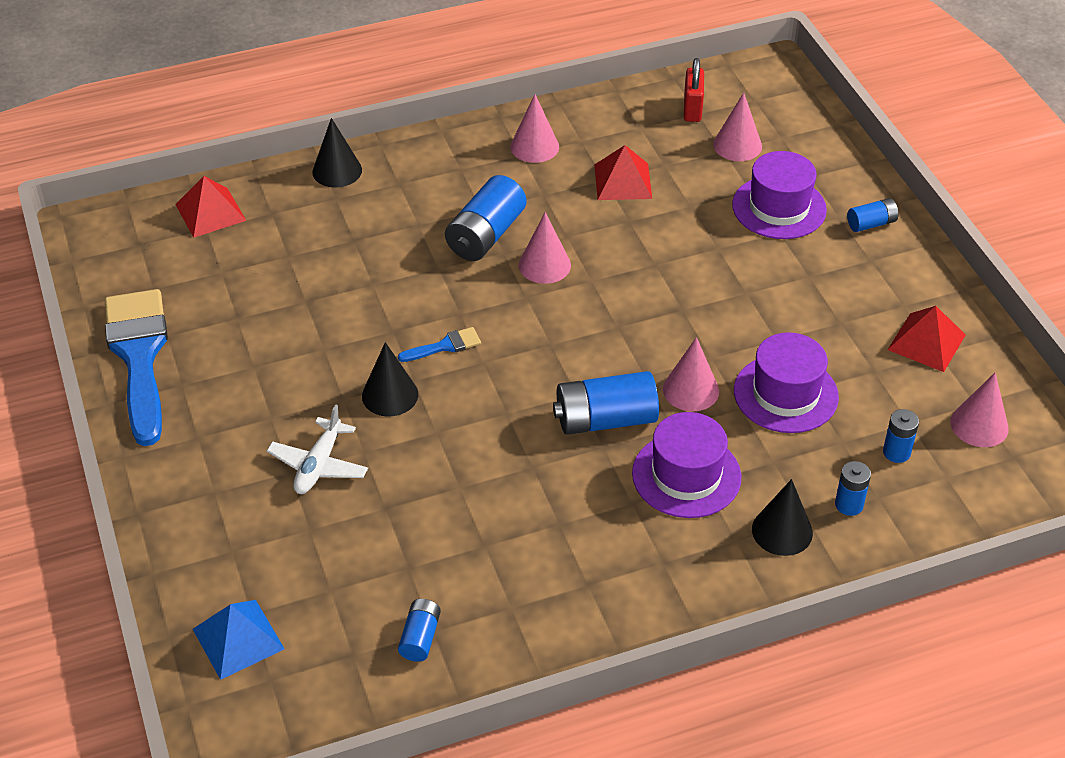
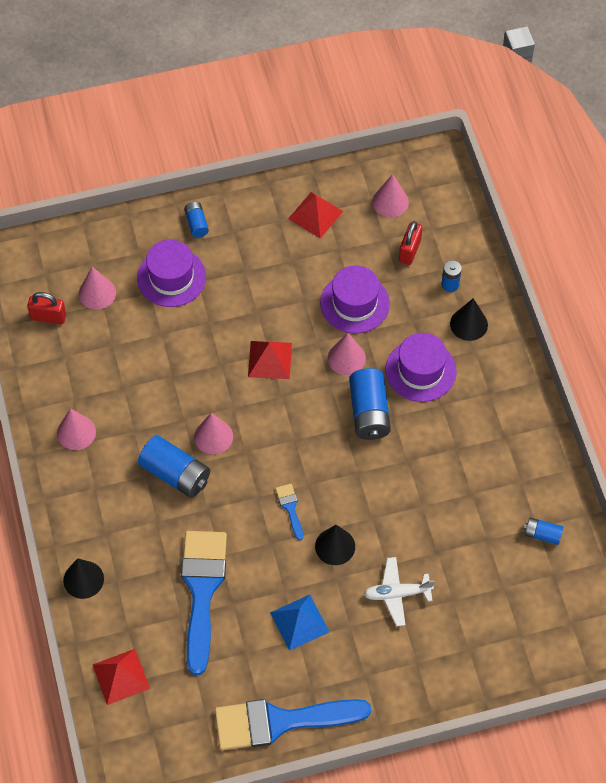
camera: 85 degrees left, 15 degrees up
blue pyramid [193,600,285,680] -> blue pyramid moved to [270,595,329,651]
white plane [267,404,368,494] -> white plane turned 150 degrees clockwise [364,557,434,626]
red pyramid [595,145,652,200] -> red pyramid moved to [248,341,292,379]
blue battery [883,409,919,463] -> red padlock [399,221,422,265]
none -> blue brush [181,531,227,675]

